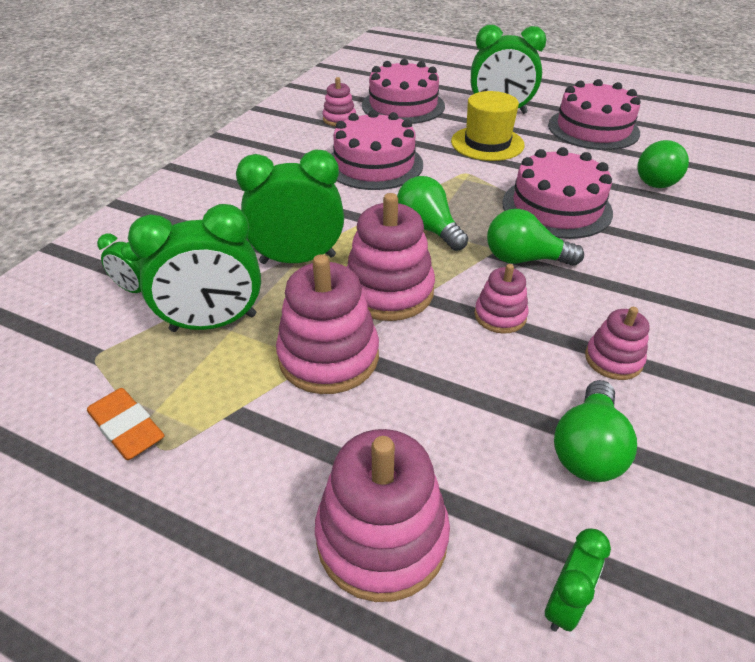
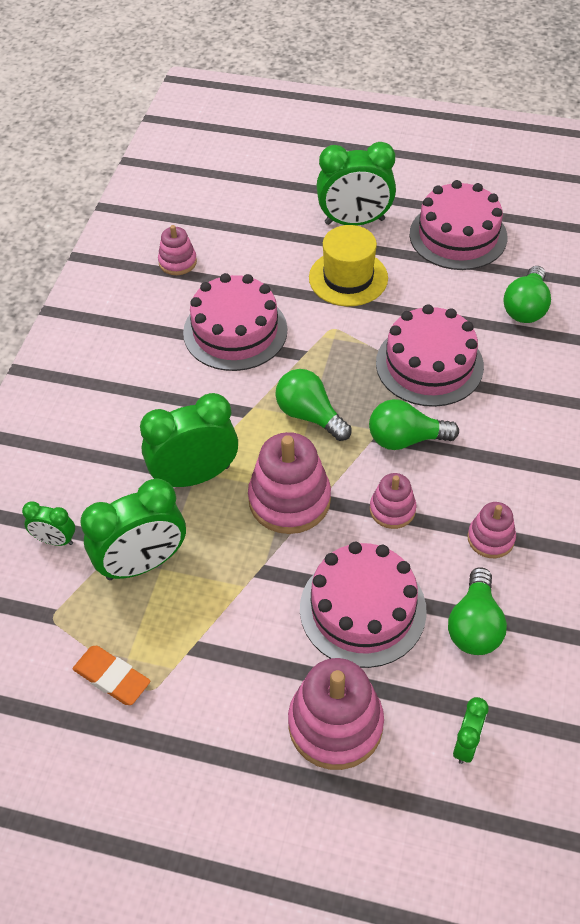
camera: 10 degrees left, 10 degrees up
pink stacking toy [276,254,379,394] -> none
pink cake [362,59,445,124] -> pink cake moved to [300,542,427,668]

